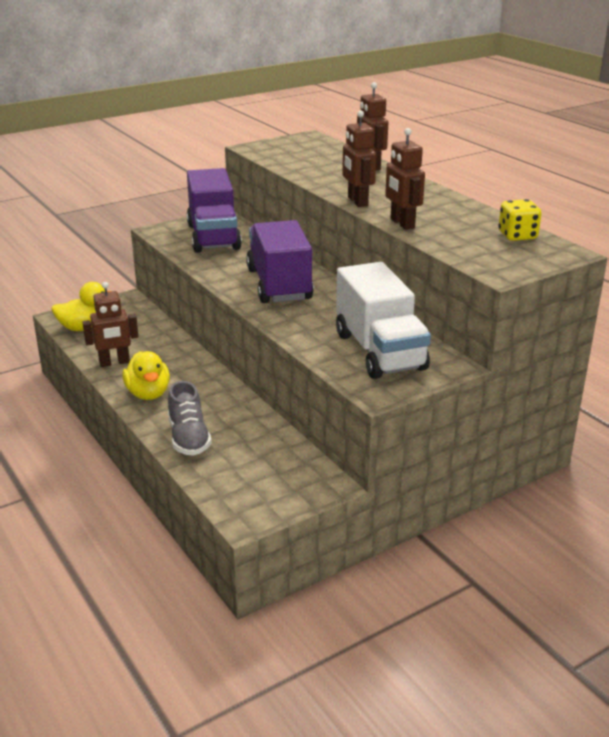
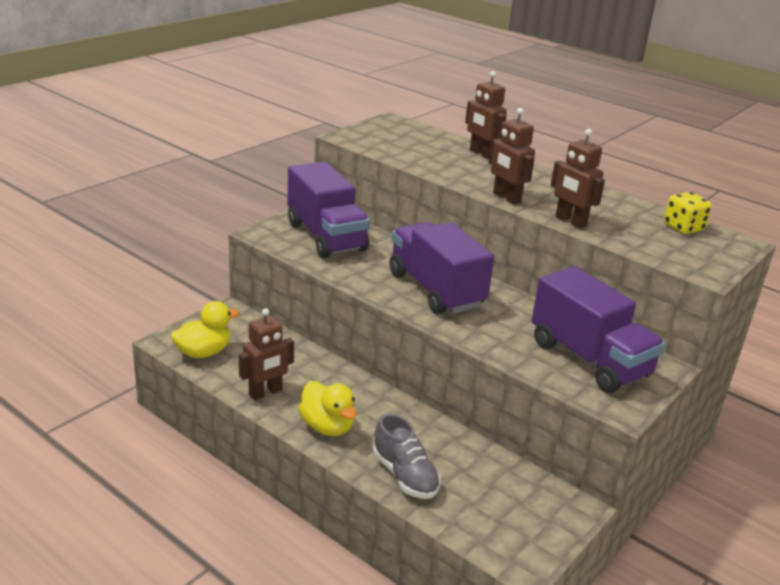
camera: 20 degrees left, 0 degrees up
white truck [336,262,431,379] -> purple truck [531,266,665,393]

